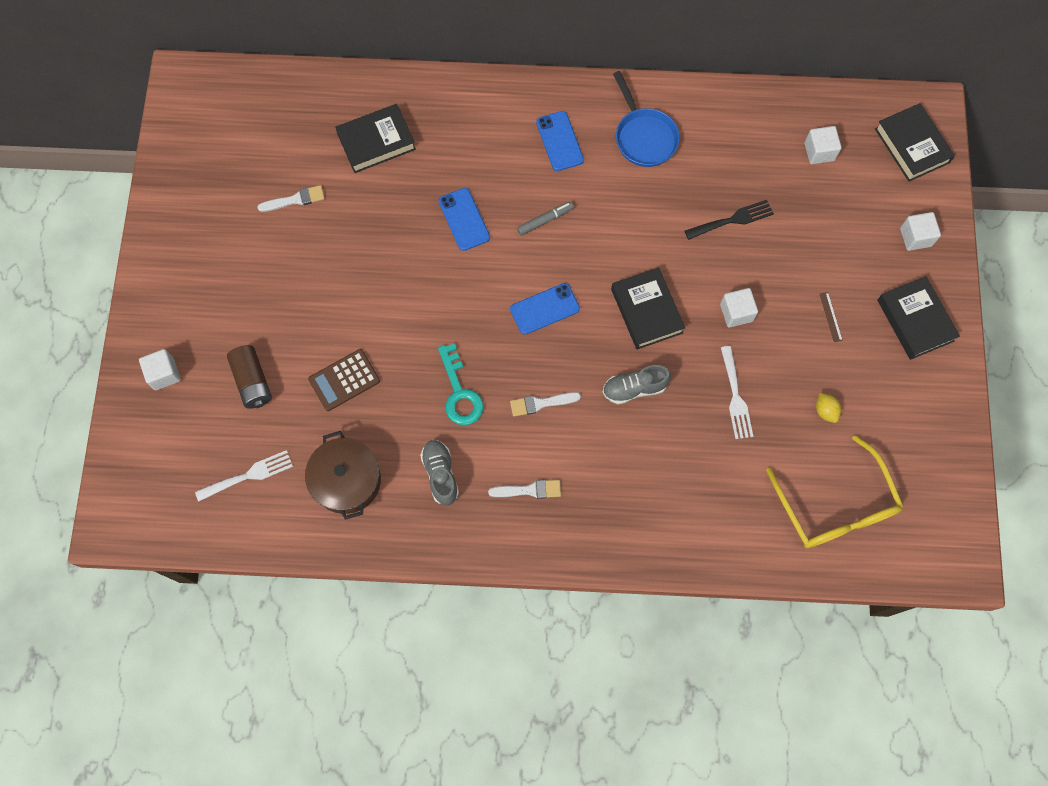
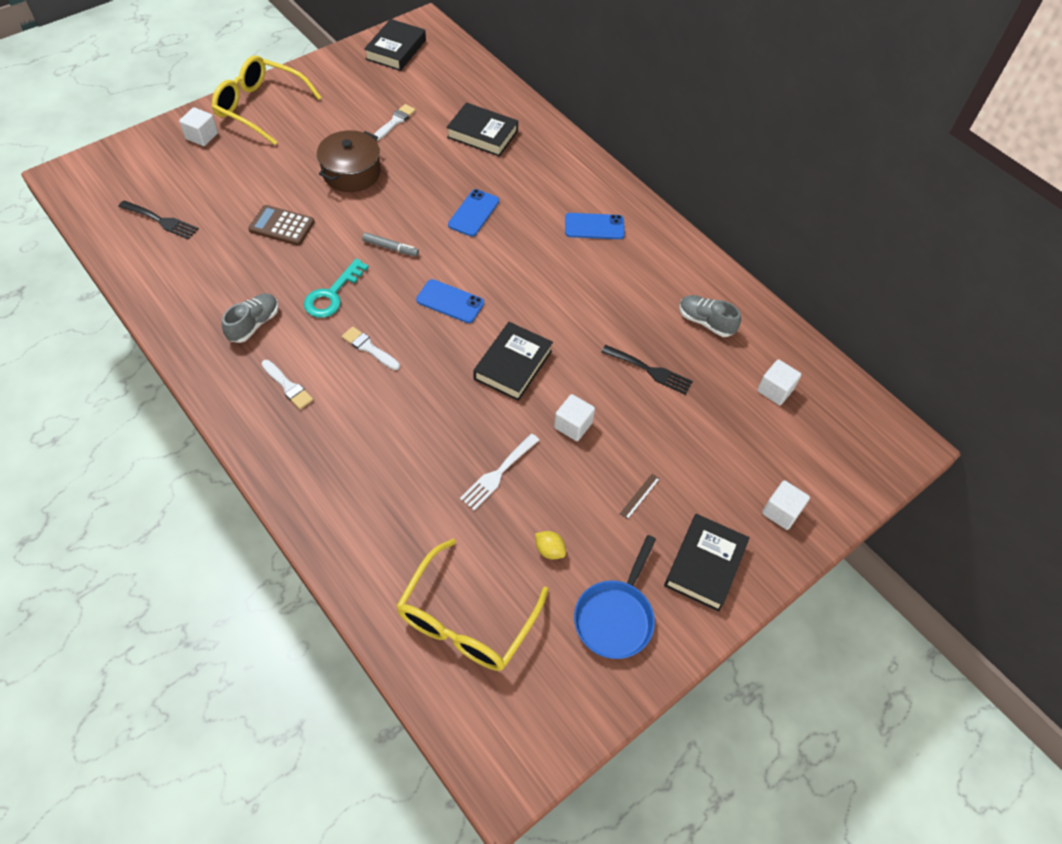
camera: 45 degrees right, 15 degrees down
white fork [195,450,293,501] -> black fork [118,200,199,239]
brown battery [227,345,272,409] -> none
white brush [257,185,325,212] -> white brush turned 90 degrees counterclockwise [374,104,416,141]
brown pot [305,431,381,520] -> brown pot moved to [317,130,381,192]
grey marker [517,202,574,235] -> grey marker moved to [362,232,419,256]
blue phone [536,111,584,171] -> blue phone turned 60 degrees clockwise [565,213,625,239]
grey shoe [602,365,671,404] -> grey shoe moved to [679,295,741,337]
blue pan [613,71,680,167] -> blue pan moved to [574,535,656,659]
yellow lemon [816,393,841,423] -> yellow lemon turned 75 degrees counterclockwise [535,531,566,559]
black book [875,103,955,182] -> black book moved to [364,19,426,71]
none -> yellow glasses [212,55,322,145]

